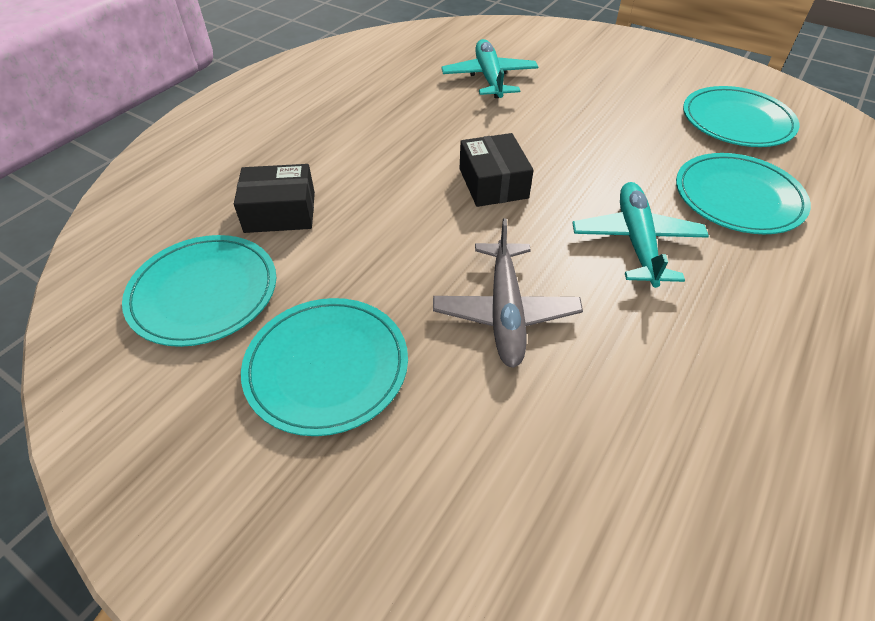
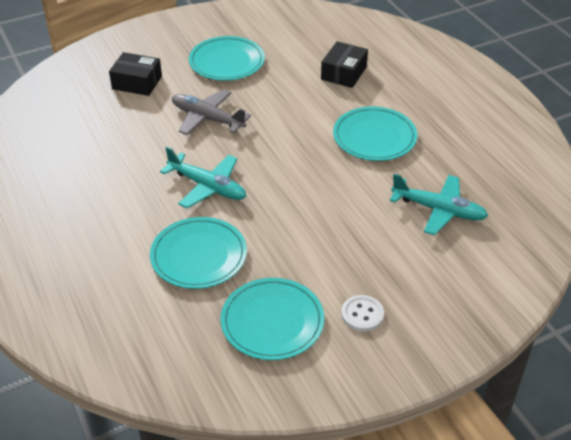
camera: 120 degrees right, 5 degrees down
turquoise plate [122,235,276,347] -> turquoise plate moved to [333,107,417,161]
black box [460,133,534,207] -> black box moved to [109,52,162,96]
none -> white button [341,295,384,332]

